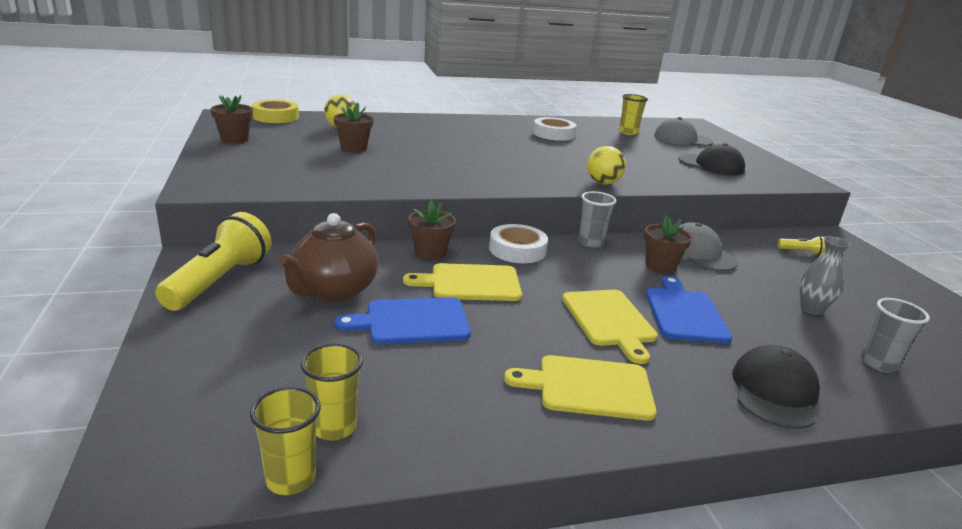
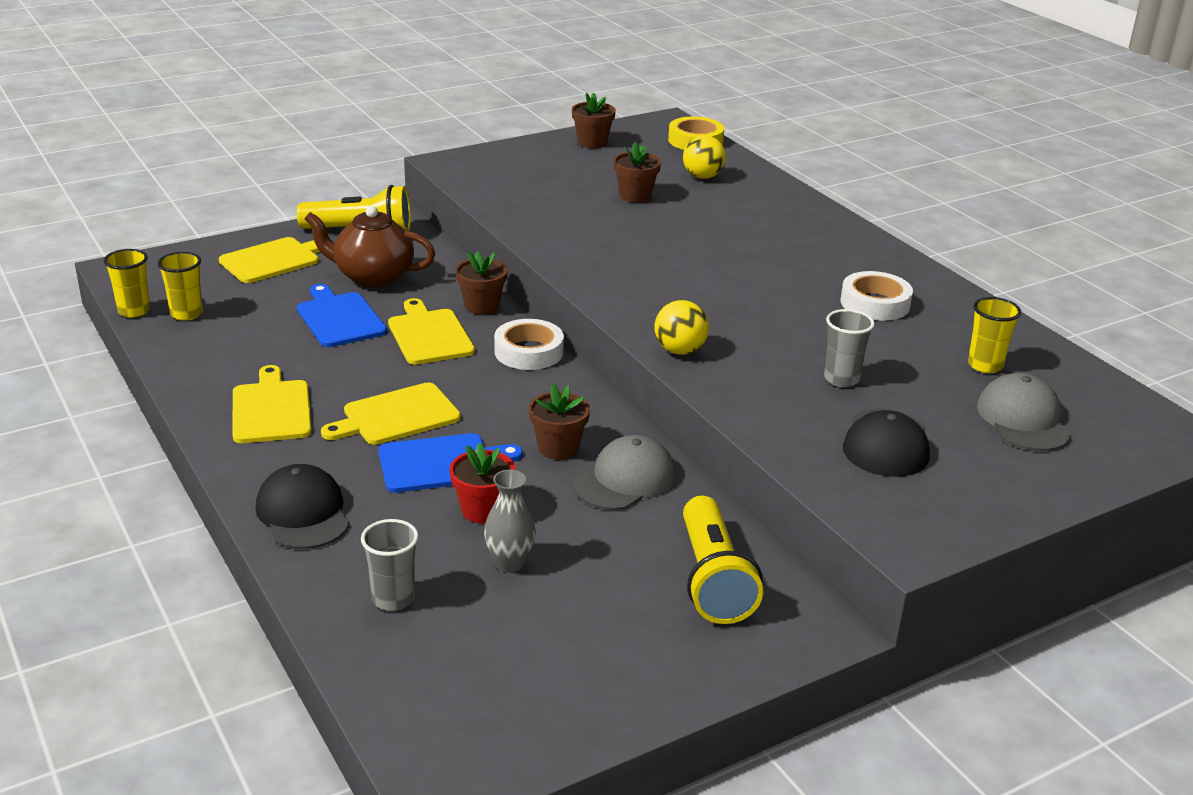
camera: 75 degrees right, 5 degrees up
grey cup [578,191,616,248] -> grey cup moved to [824,309,875,387]
black cap [732,345,820,429] -> black cap turned 120 degrees counterclockwise [256,464,349,549]
yellow flashlight [778,236,825,255] -> yellow flashlight [683,496,763,624], size x2.26
none -> yellow cutting board [219,237,320,283]
none -> red flower pot [450,443,515,524]

